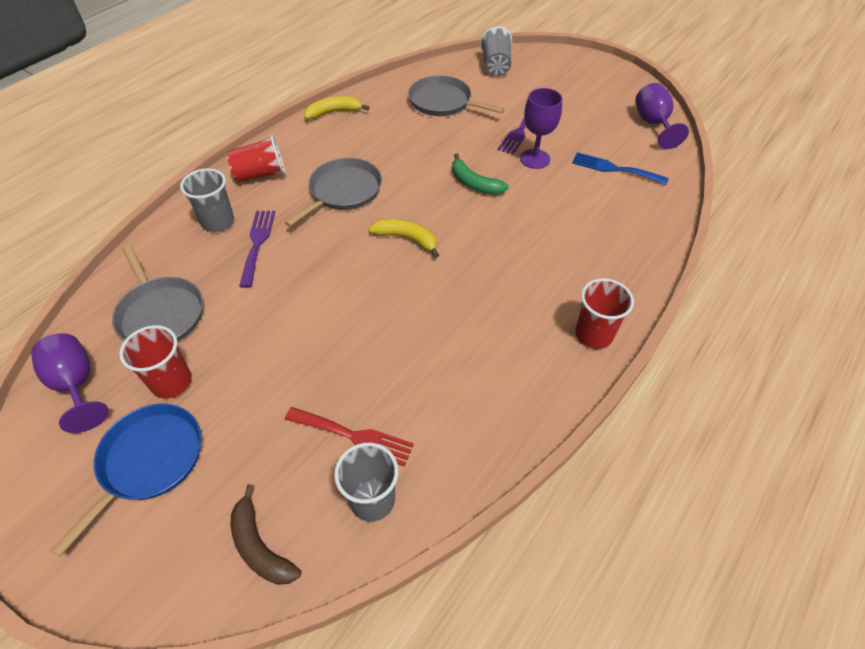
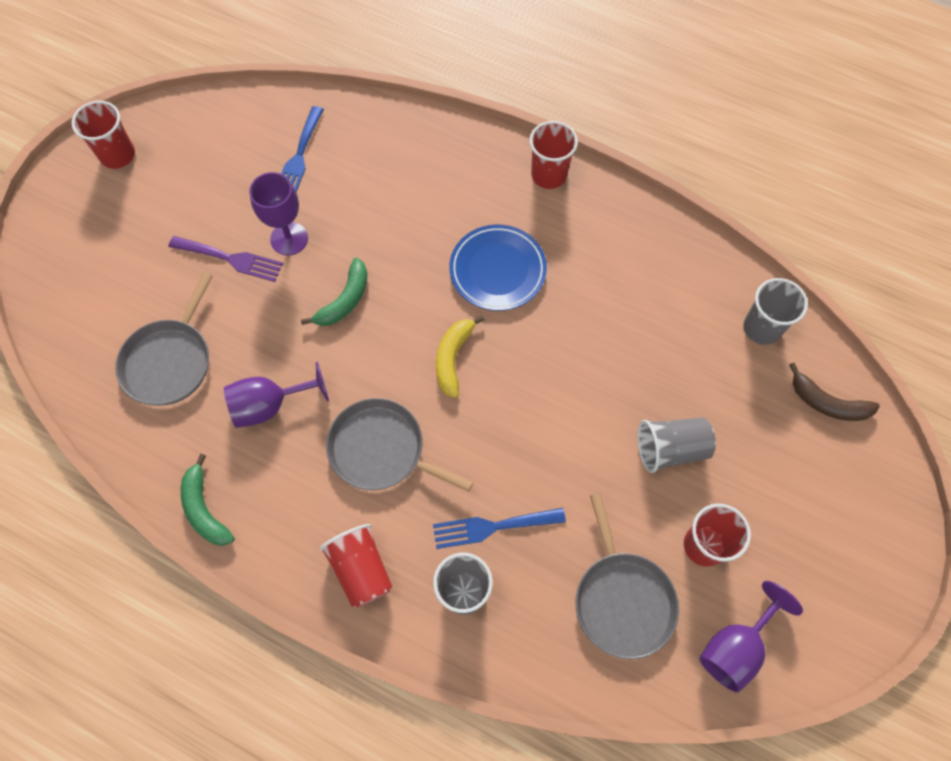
camera: 100 degrees left, 15 degrees up
blue pan [51,404,201,557] -> none
grey pan [112,246,203,342] -> grey pan turned 120 degrees clockwise [576,493,679,659]
brown banana [231,484,301,585] -> brown banana turned 75 degrees clockwise [789,363,880,421]
purple fork [239,211,275,288] -> blue fork [433,508,566,549]
red fork [285,407,414,467] -> none
yellow banana [304,96,369,119] -> green banana [181,454,234,546]
grey cup [480,27,512,76] -> grey cup moved to [637,417,716,473]
purple goblet [635,83,689,149] -> purple goblet moved to [224,361,329,428]
none -> red cup [72,101,135,169]
none -> blue plate [449,225,547,311]

